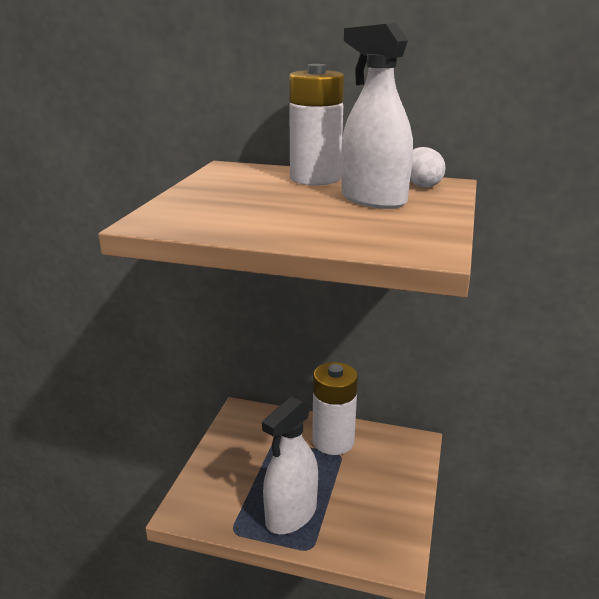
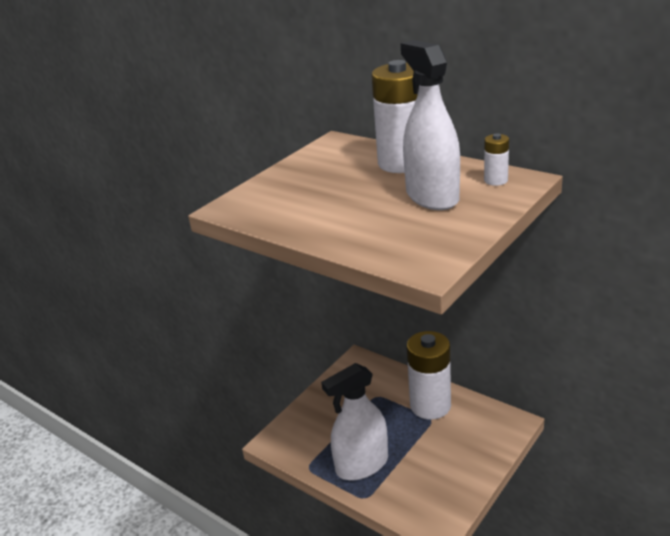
camera: 25 degrees right, 5 degrees up
white egg [410,147,445,188] -> white battery [484,133,509,186]

